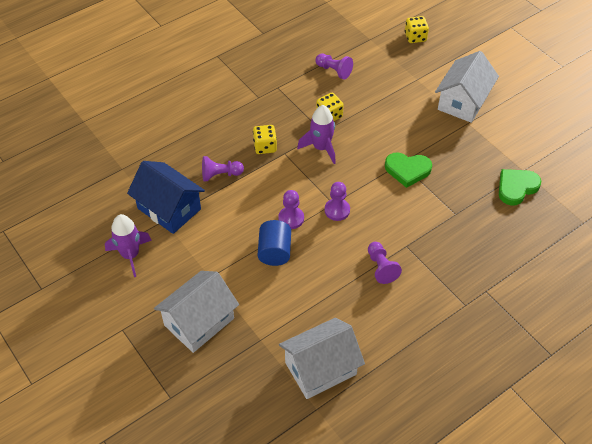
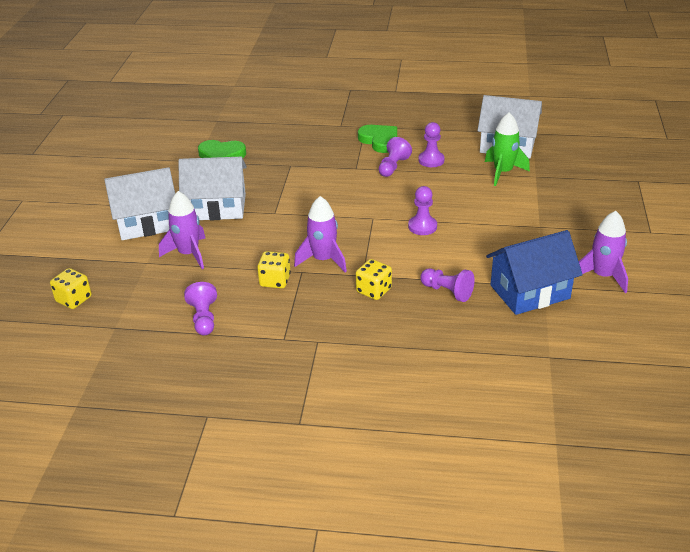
camera: 135 degrees left, 15 degrees down
blue house [127,161,205,234] -> blue house turned 75 degrees clockwise [486,230,583,315]
white house [154,271,239,353] -> white house moved to [178,157,247,220]
blue cylinder [258,220,291,266] -> none
purple pawn [325,182,350,221] -> purple pawn moved to [418,122,445,167]
green heart [385,153,432,188] -> green heart moved to [358,125,397,153]
none -> purple rocket [159,191,206,269]
none -> green rocket [485,112,530,186]

